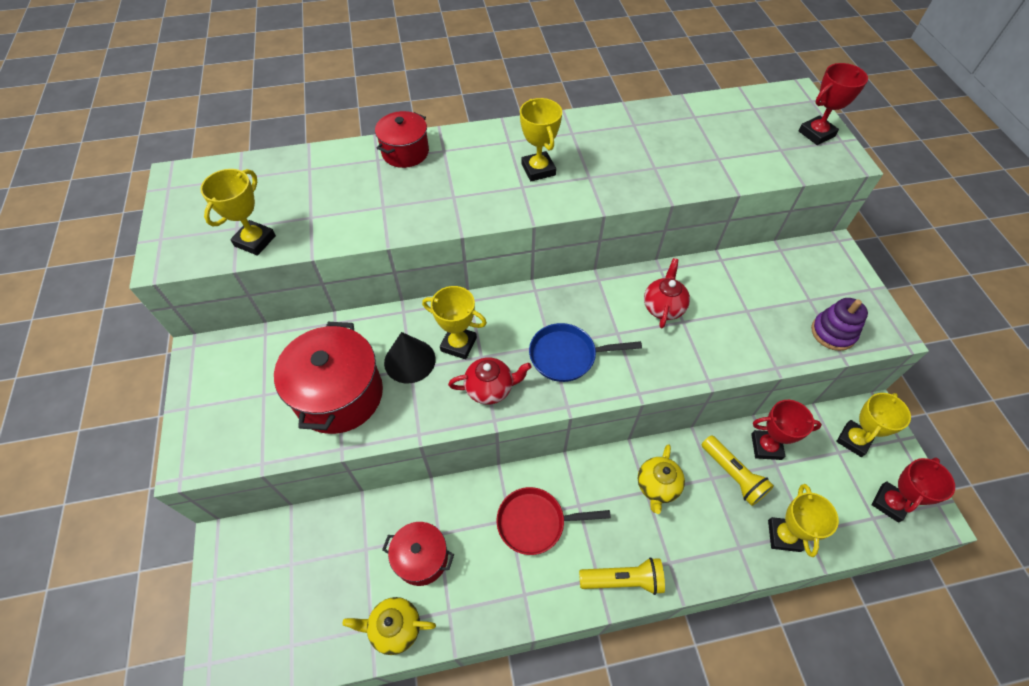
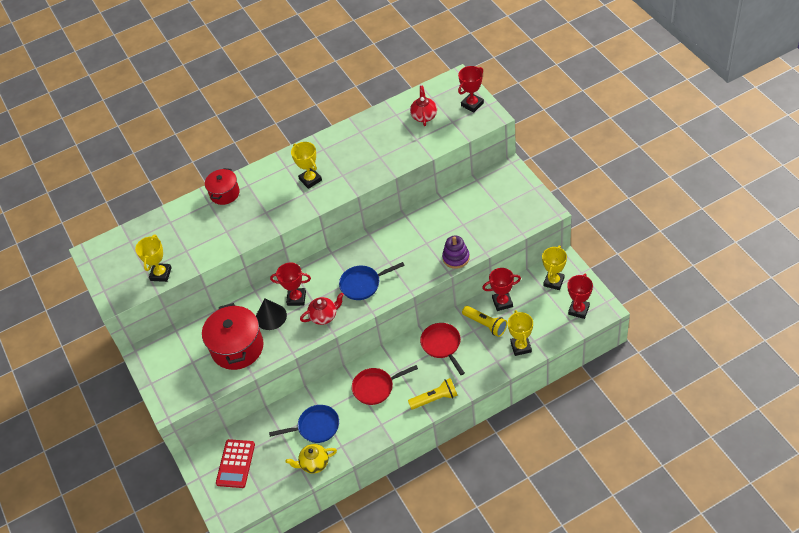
camera: 10 degrees left, 5 degrees down
red pot [382,522,454,586] -> blue pan [269,405,339,443]
yellow trophy [422,286,487,359] -> red trophy [270,262,311,306]
yellow teapot [638,444,685,514] -> red pan [420,323,465,375]
red teapot [644,258,690,328] -> red teapot moved to [410,86,437,126]
purple stacking toy [811,298,868,351] -> purple stacking toy moved to [442,236,470,269]
none -> red calculator [216,439,255,488]

